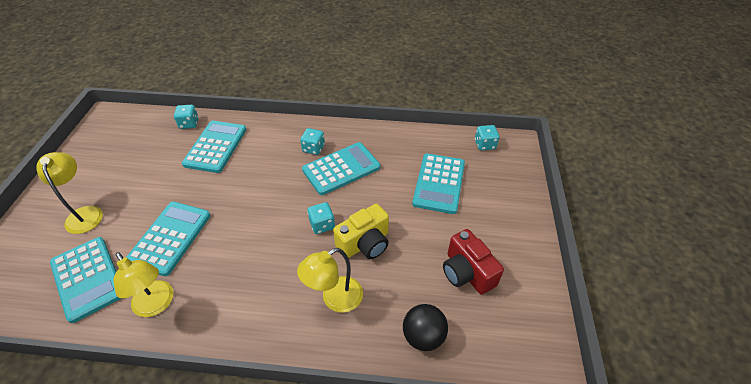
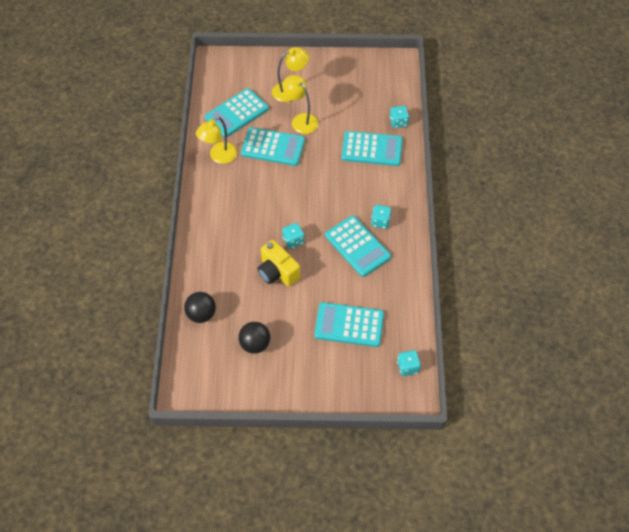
camera: 85 degrees right, 10 degrees up
yellow lamp [297,248,363,313] -> yellow lamp moved to [282,75,319,134]
red camera [443,229,504,295] -> black ball [238,322,270,354]

